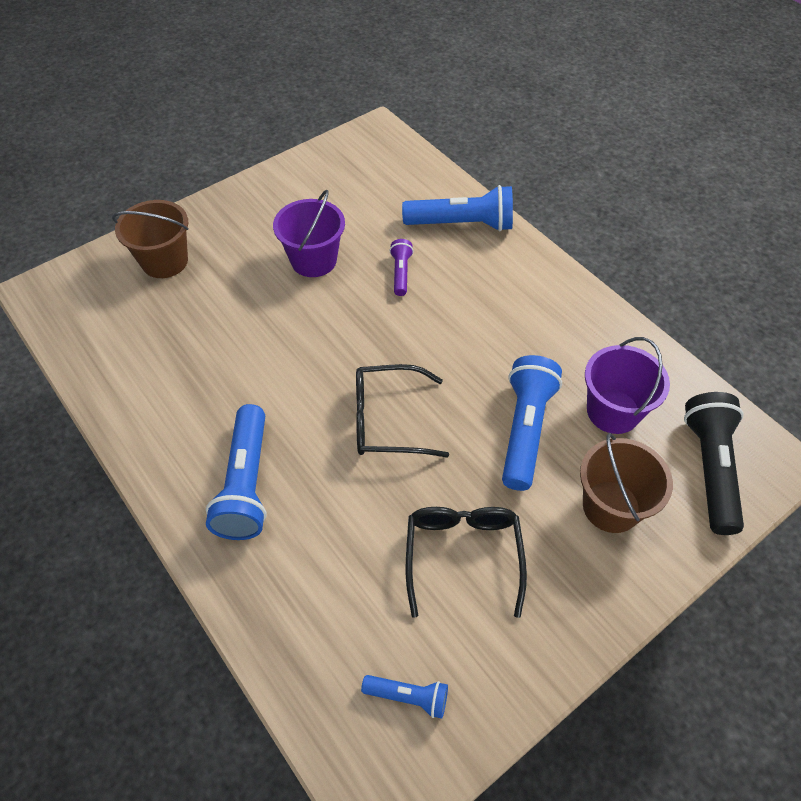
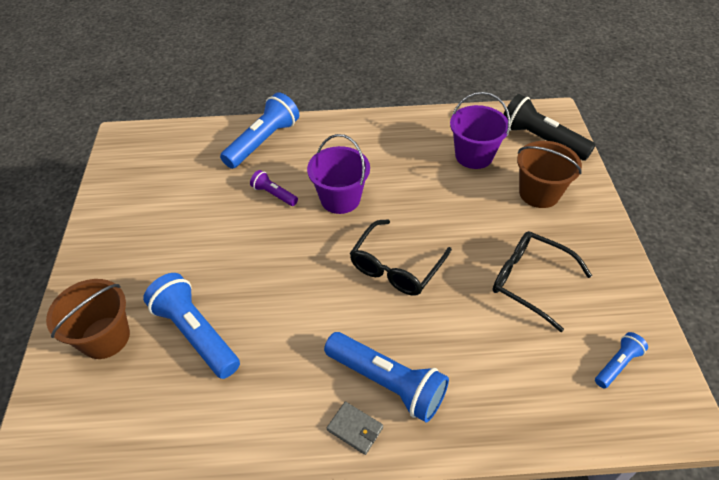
camera: 55 degrees left, 5 degrees down
purple bucket [273,190,345,277] -> purple bucket moved to [307,134,370,214]
blue flashlight [502,355,562,491] -> blue flashlight moved to [143,273,240,379]
none -> grey wallet [327,401,383,455]

